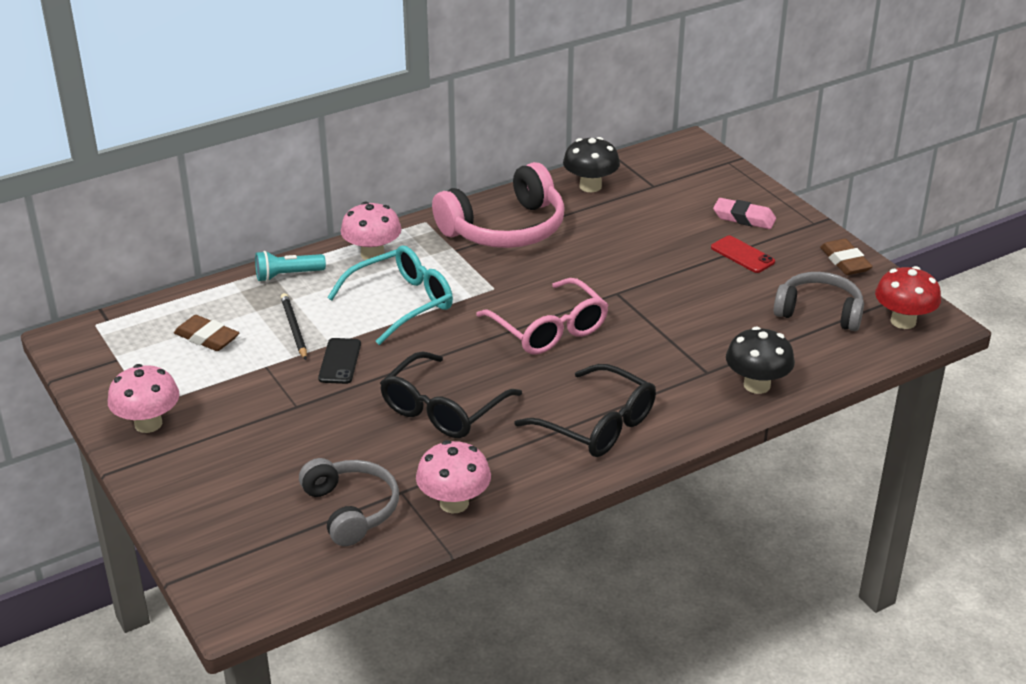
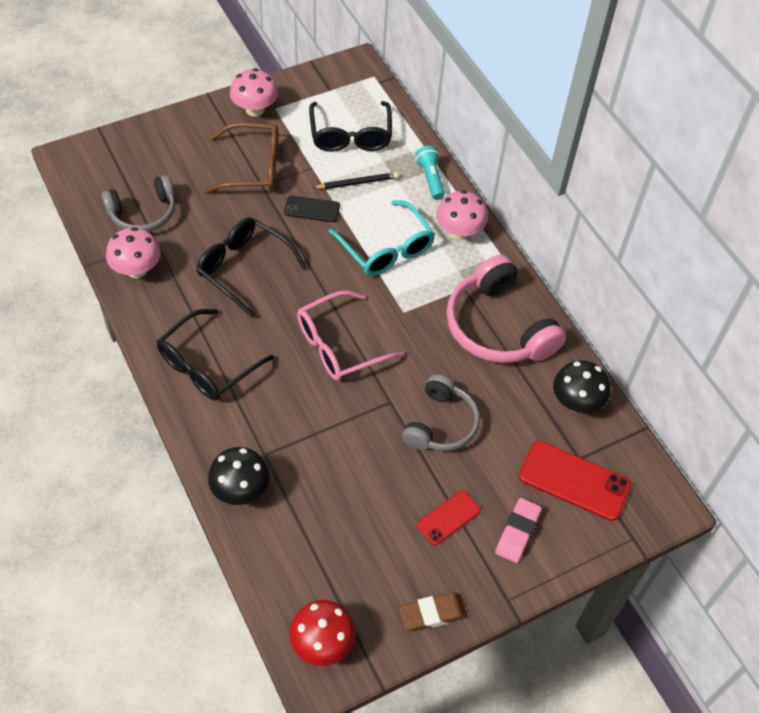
camera: 90 degrees right, 20 degrees up
brown eraser [174,315,239,351] -> black glasses [309,101,392,152]
grey headphones [774,272,864,331] -> grey headphones moved to [402,374,480,451]
none -> brown glasses [203,123,279,193]
none -> red phone [519,441,631,521]

